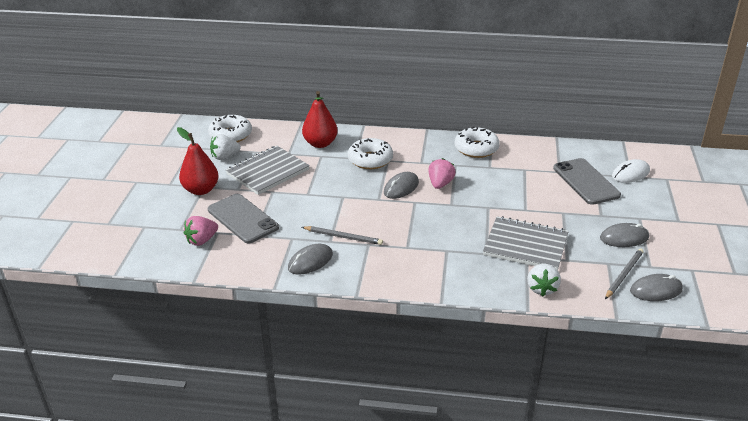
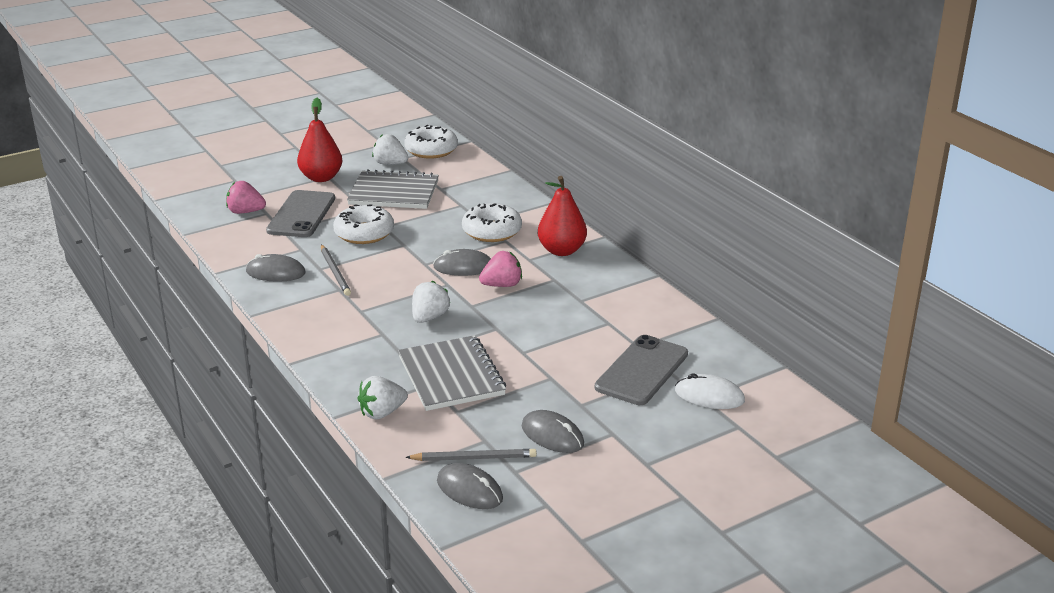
camera: 50 degrees right, 5 degrees down
red pear [302,91,338,148] -> red pear moved to [538,176,587,256]
white donut [455,127,500,158] -> white donut moved to [333,204,394,244]
none -> white strawberry [412,281,450,323]

